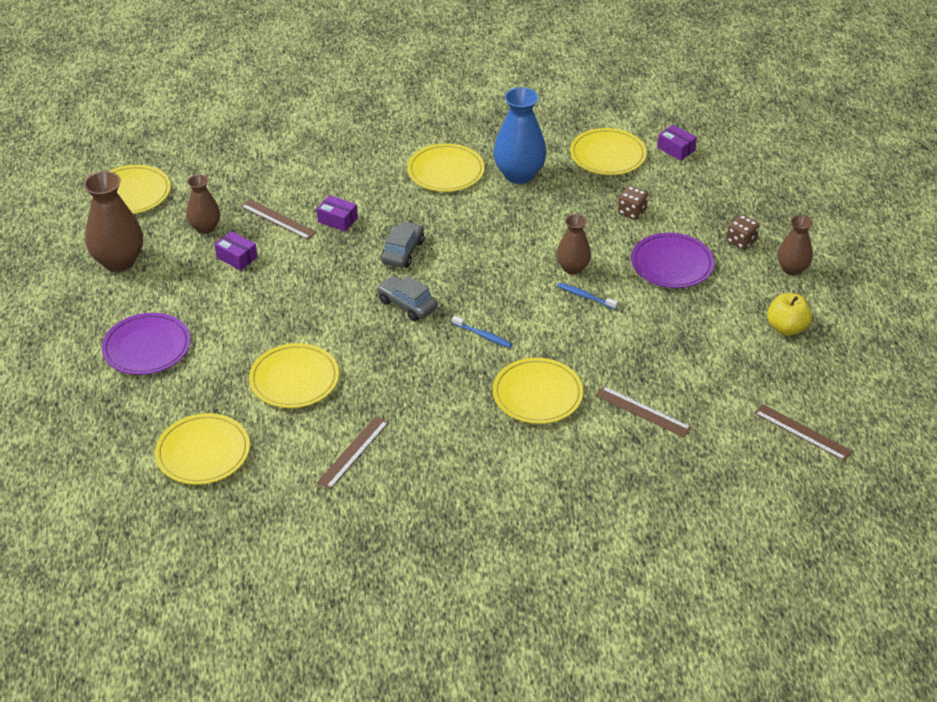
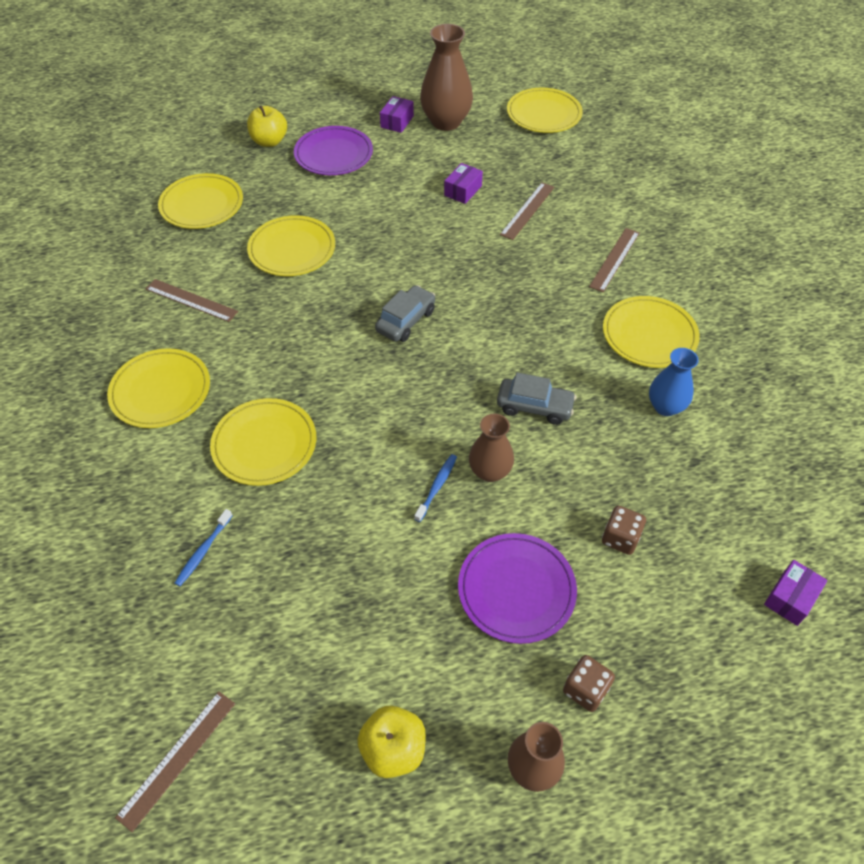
camera: 85 degrees right, 10 degrees up
brown vase [186,174,220,234] -> none
purple box [317,195,358,232] -> purple box moved to [380,96,414,133]
grey car [381,221,424,268] -> grey car moved to [497,372,576,425]
blue toothbrush [452,316,512,348] -> blue toothbrush moved to [175,509,233,586]
blue vase [493,87,547,184] -> blue vase [649,348,699,416], size x0.61
yellow plate [570,128,647,175] -> yellow plate moved to [107,348,210,428]
brown ruler [595,386,691,437] -> brown ruler moved to [589,228,639,292]
none -> yellow apple [247,106,287,147]

